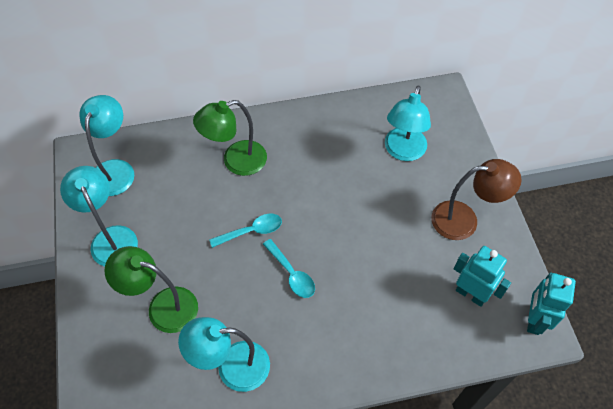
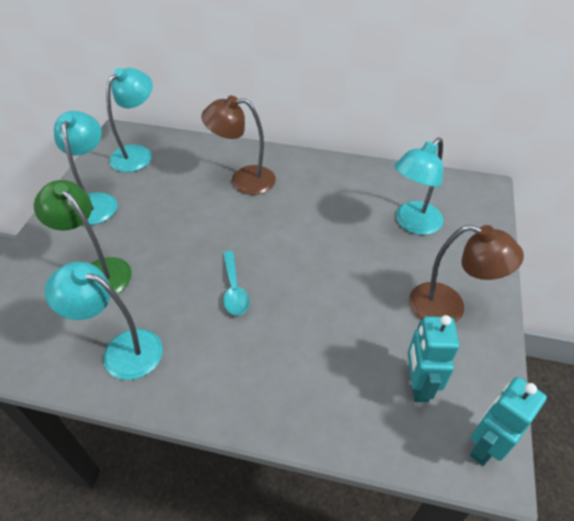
camera: 25 degrees right, 10 degrees down
green lamp [193,100,267,176] -> brown lamp [201,95,276,195]
turquoise spoon [209,214,282,248] -> none
turquoise robot [454,246,511,307] -> turquoise robot turned 150 degrees counterclockwise [408,315,459,403]

